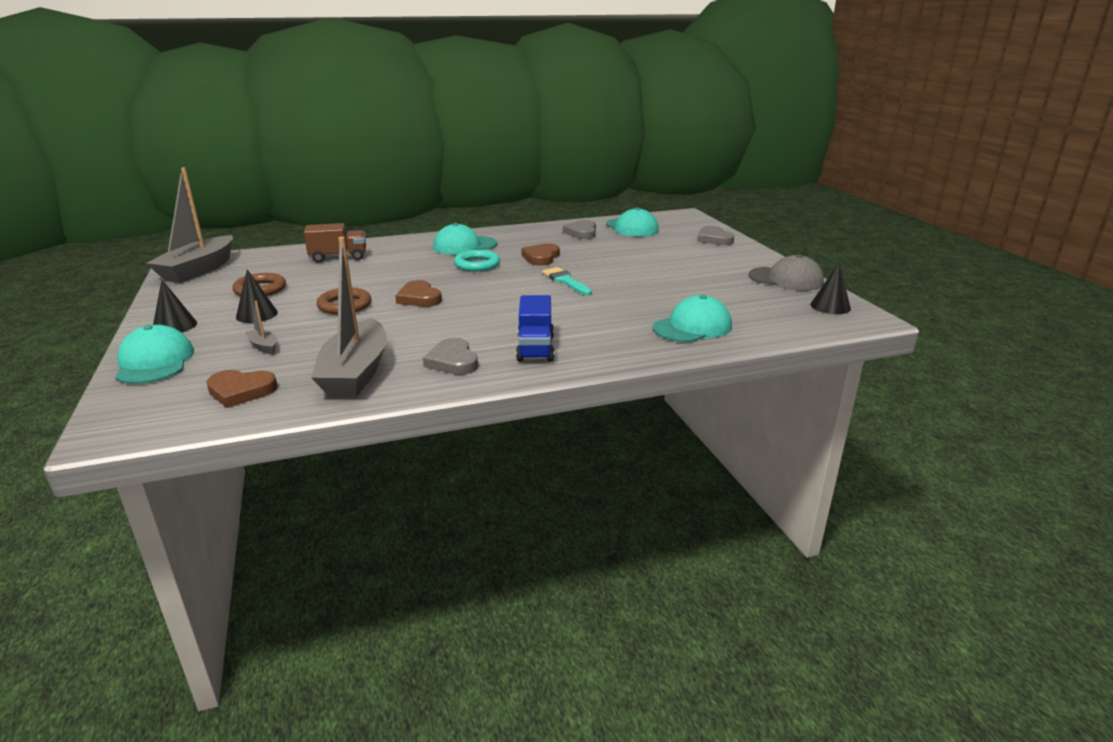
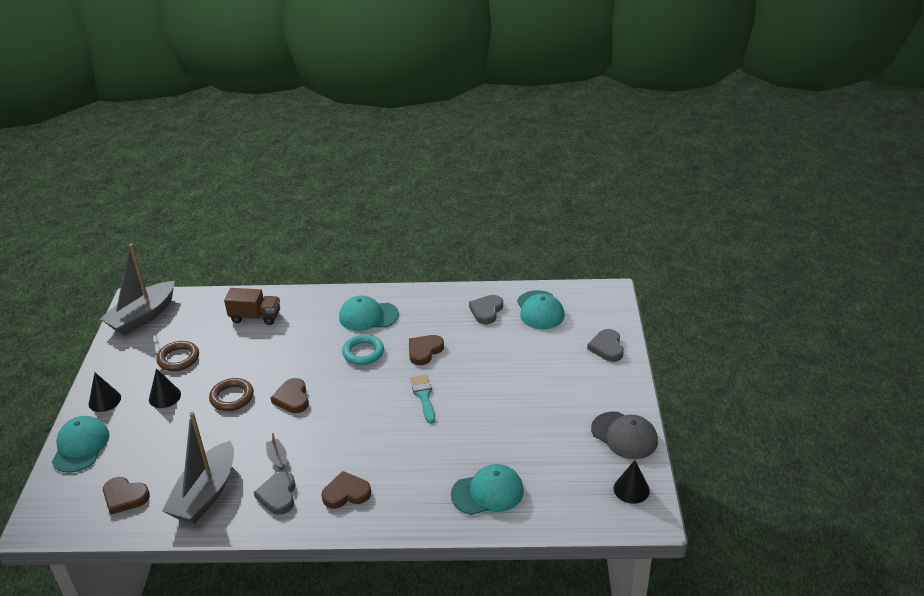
camera: 20 degrees right, 10 degrees up
grey boat [245,300,276,354] -> grey boat moved to [266,433,287,471]
blue truck [516,295,554,362] -> brown heart [322,471,371,509]

